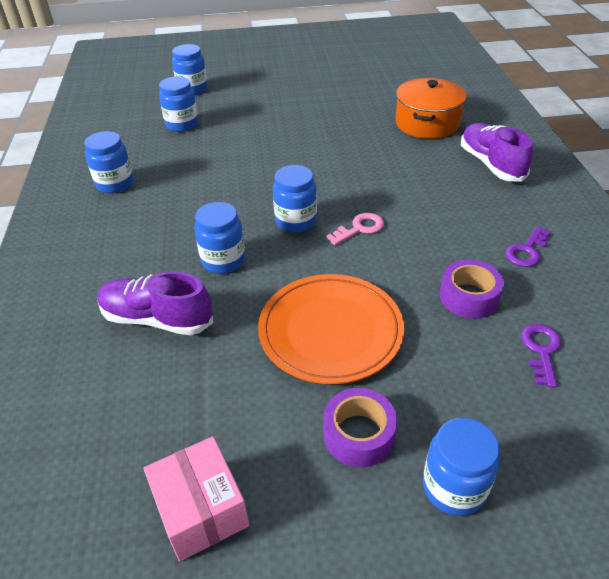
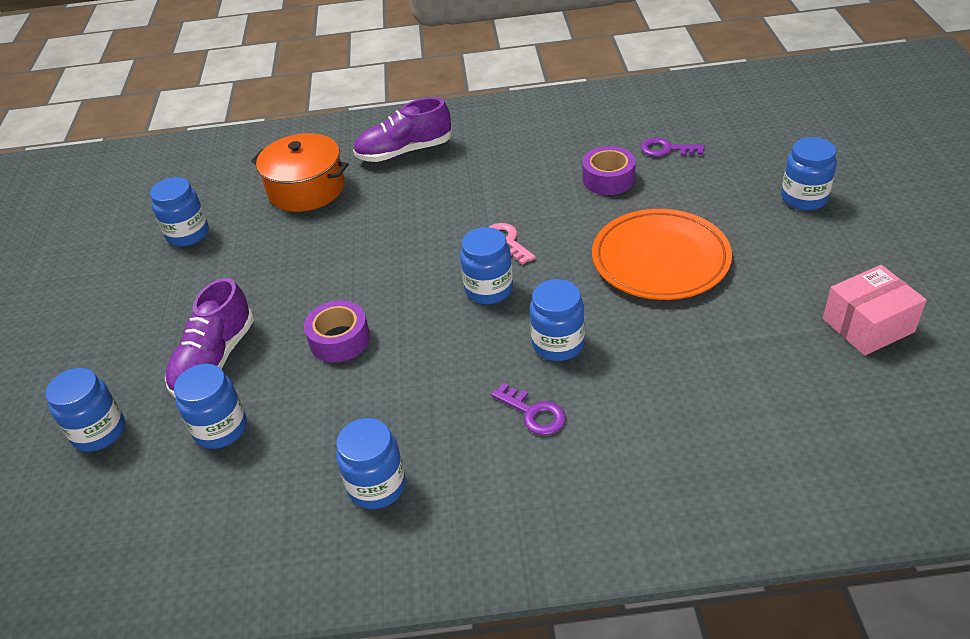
camera: 85 degrees left, 0 degrees up
purple shoe [97,271,213,335] -> purple shoe moved to [165,278,254,398]
purple tape [323,388,397,467] -> purple tape moved to [304,300,370,362]
purple key [505,226,551,267] -> purple key moved to [491,383,566,435]
none -> blue jar [150,177,209,247]

